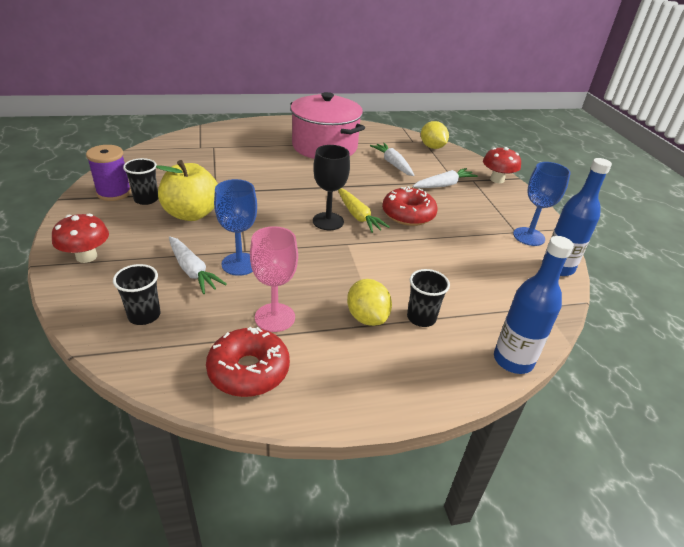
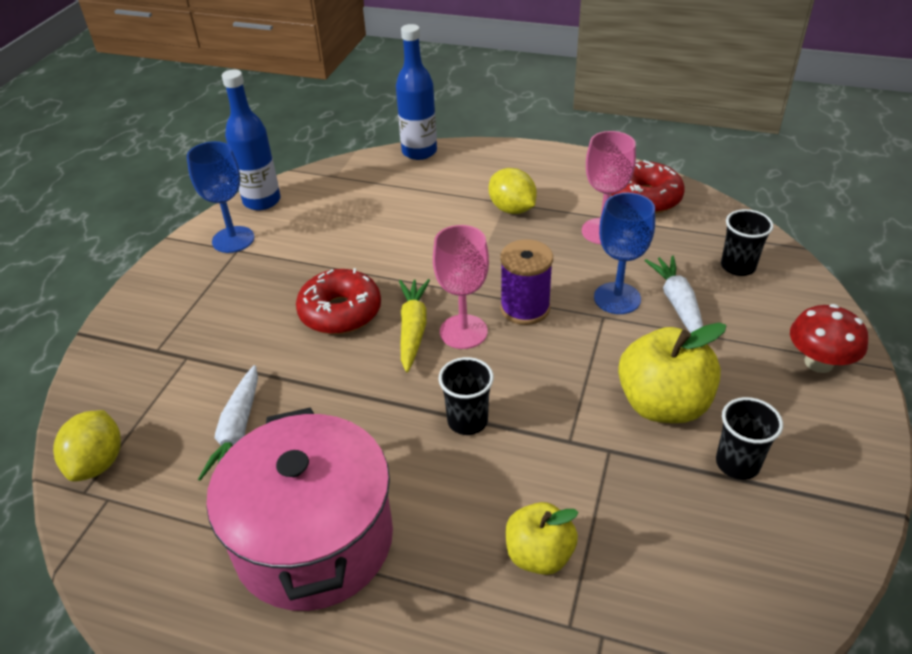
camera: 145 degrees left, 5 degrees up
purple spool [86,145,131,201] -> purple spool moved to [500,239,553,325]
black goblet [313,145,350,230] -> pink goblet [433,225,489,349]
yellow lemon [347,279,392,326] -> yellow lemon turned 45 degrees counterclockwise [489,168,537,214]
black cup [407,269,450,327] -> black cup moved to [438,357,494,435]
white carrot [413,168,478,188] -> none
red mushroom [483,147,521,183] -> none
none -> yellow apple [506,502,579,575]

